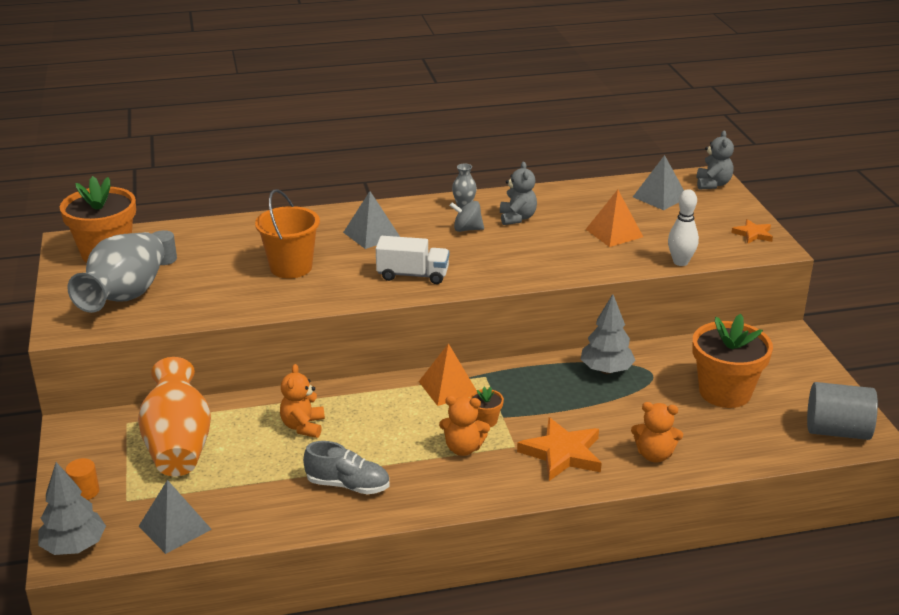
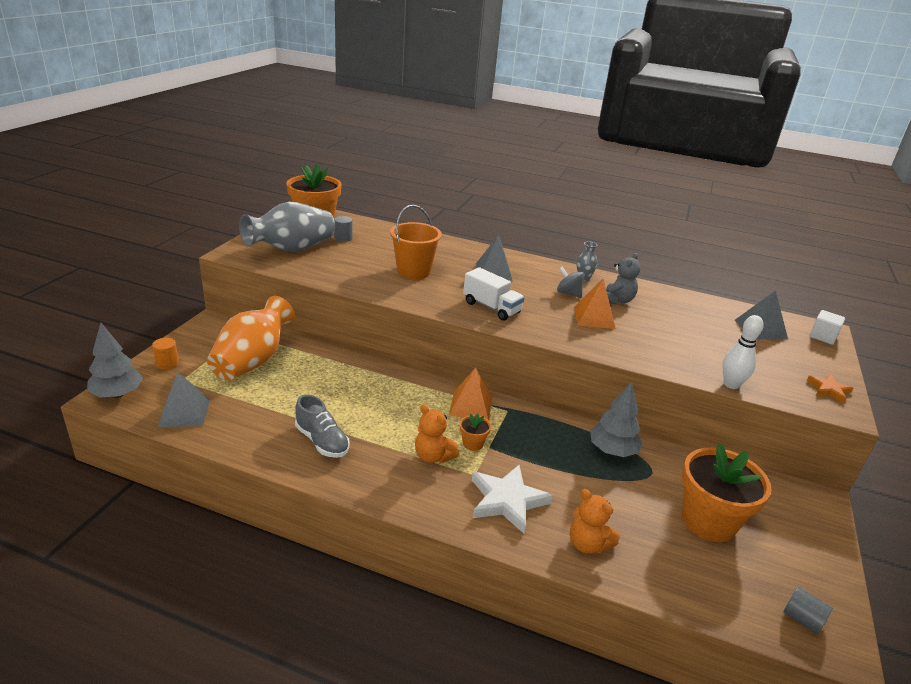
camera: 30 degrees right, 0 degrees up
orange teddy bear [280,364,325,438] -> none
orange star [517,417,602,481] -> white star [472,465,553,533]
orange pyramid [585,190,643,247] -> orange pyramid moved to [574,279,616,329]
grey teddy bear [697,131,734,190] -> white cube [809,310,845,345]
grey cylinder [807,382,878,440] -> grey cylinder [783,587,833,634], size x0.51

